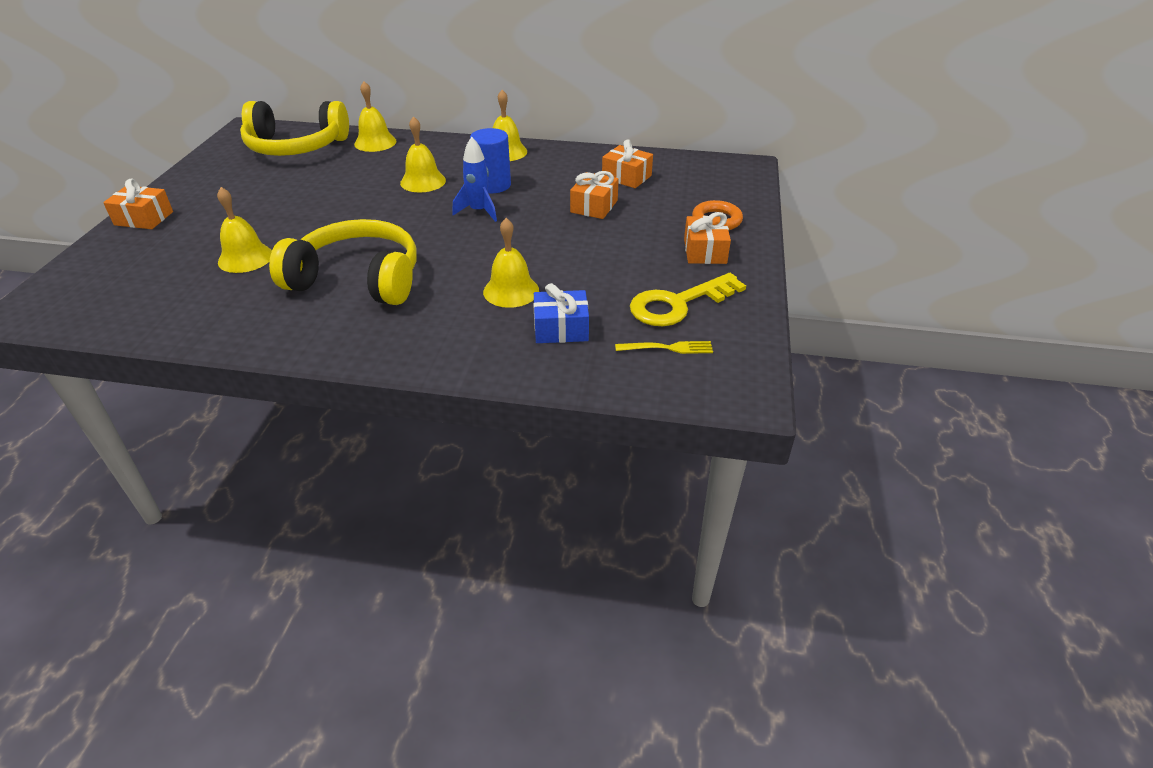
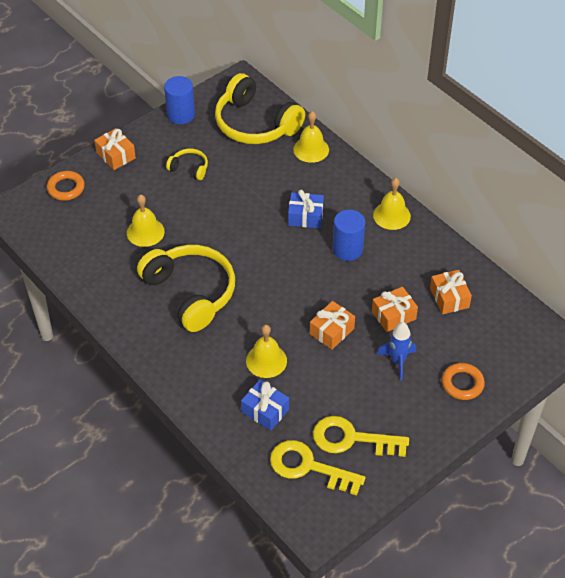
camera: 40 degrees right, 10 degrees up
yellow bell [400,116,446,192] -> blue gift [288,190,324,228]
blue rocket [452,137,497,222] -> blue rocket moved to [377,322,416,381]
yellow fork [615,341,713,354] -> yellow key [270,440,365,496]
orange gift [684,212,731,264] -> orange gift moved to [310,301,355,350]
none -> orange ring [47,171,85,201]
none -> blue cylinder [164,76,195,124]
none -> yellow headphones [166,149,208,180]

